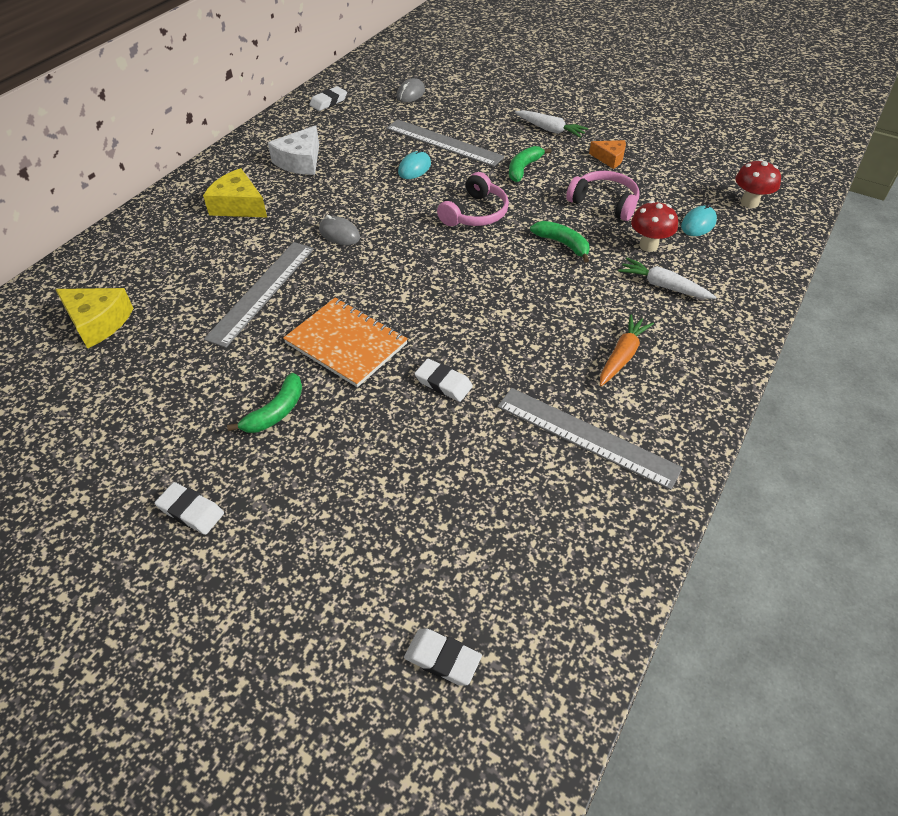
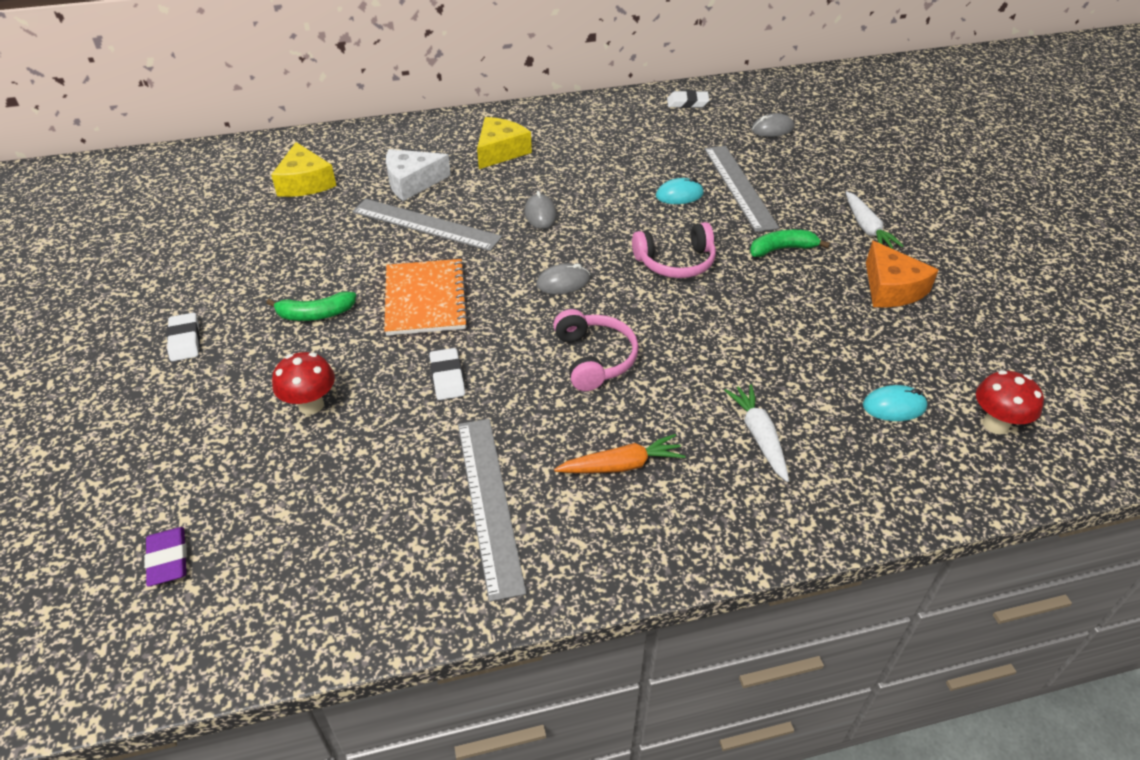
camera: 45 degrees right, 5 degrees down
yellow cheese [203,168,267,218] -> yellow cheese turned 45 degrees clockwise [477,117,532,169]
grey ruler [204,242,314,348] -> grey ruler turned 45 degrees clockwise [352,199,502,251]
white cheese [268,125,319,175] -> white cheese moved to [386,149,451,201]
white eraser [404,628,482,685] -> purple eraser [144,527,187,586]
green banana [530,221,590,263] -> none
pink headphones [566,171,639,221] -> pink headphones moved to [553,309,639,391]
orange cheese [589,140,626,169] -> orange cheese [866,240,939,308], size x1.58
red mushroom [631,201,678,252] -> red mushroom moved to [272,352,335,415]
none -> grey mouse [536,263,590,294]

